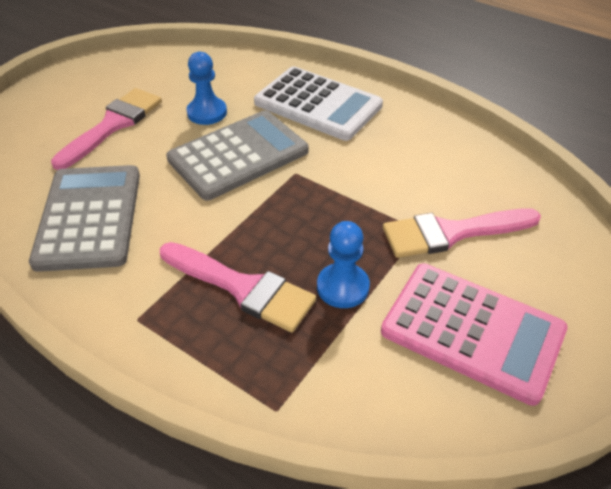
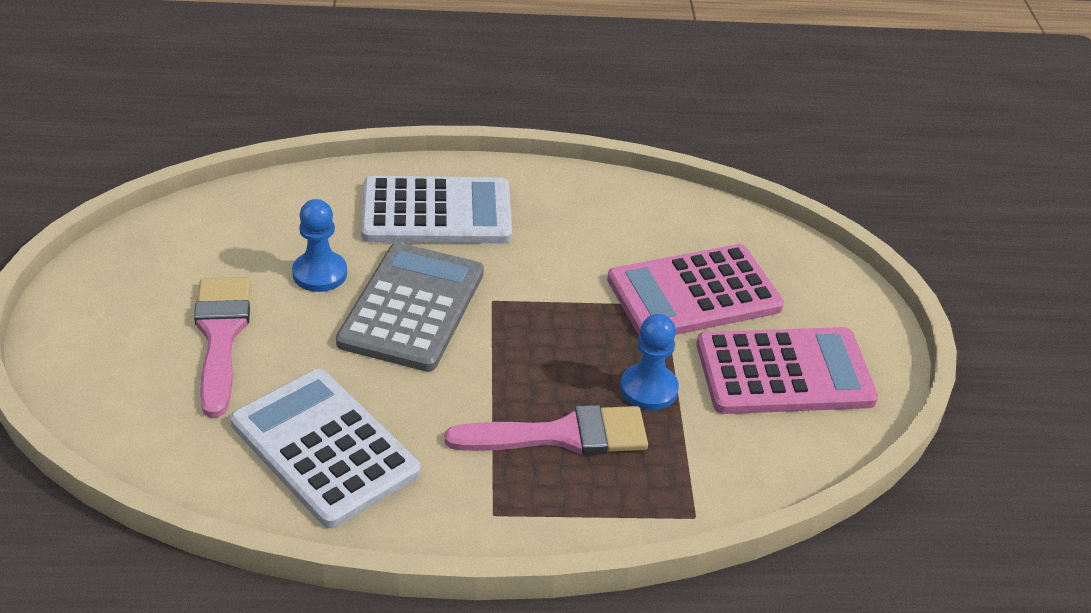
camera: 40 degrees left, 5 degrees down
grey calculator [29,165,140,272] -> white calculator [230,369,421,528]
pink brush [383,208,541,258] -> pink calculator [607,244,784,336]

